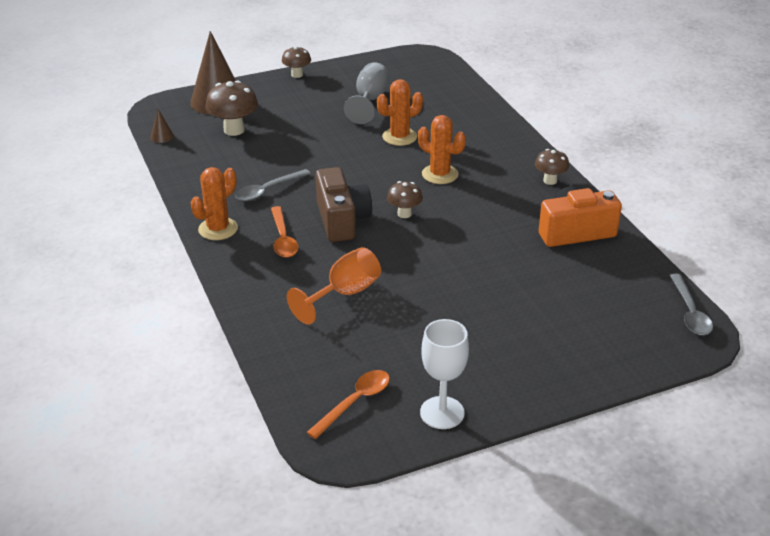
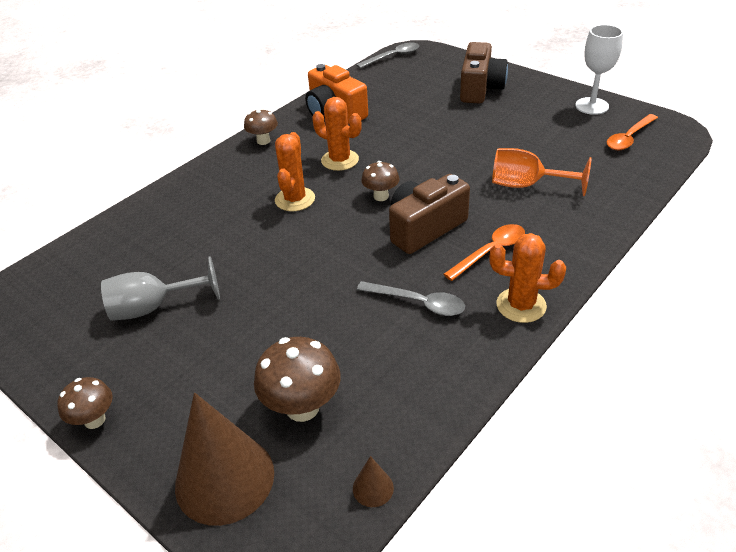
camera: 115 degrees left, 5 degrees up
orange spoon [306,370,390,439] -> orange spoon turned 60 degrees counterclockwise [607,114,658,150]
orange cactus [377,79,423,146] -> orange cactus moved to [312,97,362,171]
none -> brown camera [460,42,508,104]

